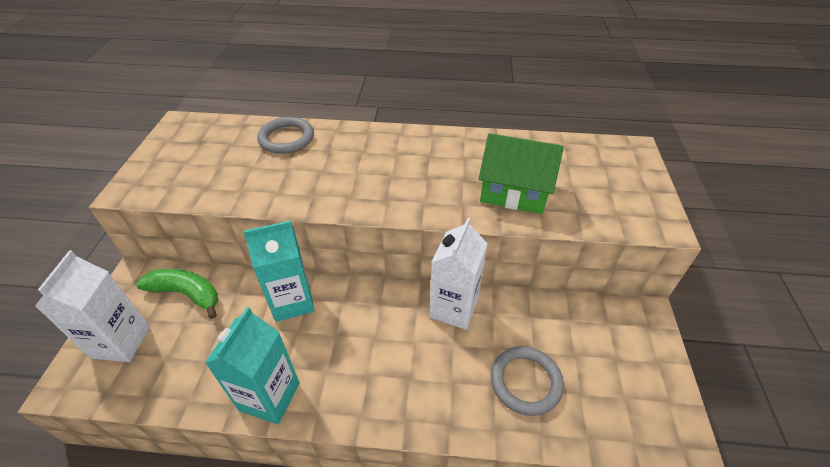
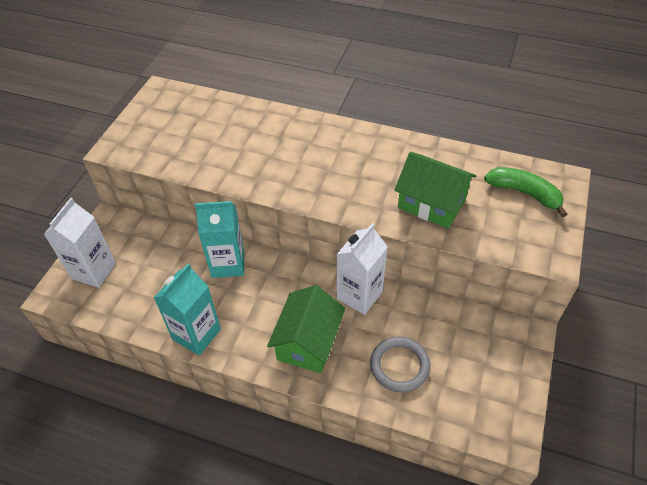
camera: 15 degrees right, 5 degrees up
green banana [136,269,218,319] -> green banana moved to [484,167,567,217]
grey ring [257,117,314,154] -> none
none -> green house [267,285,345,373]

